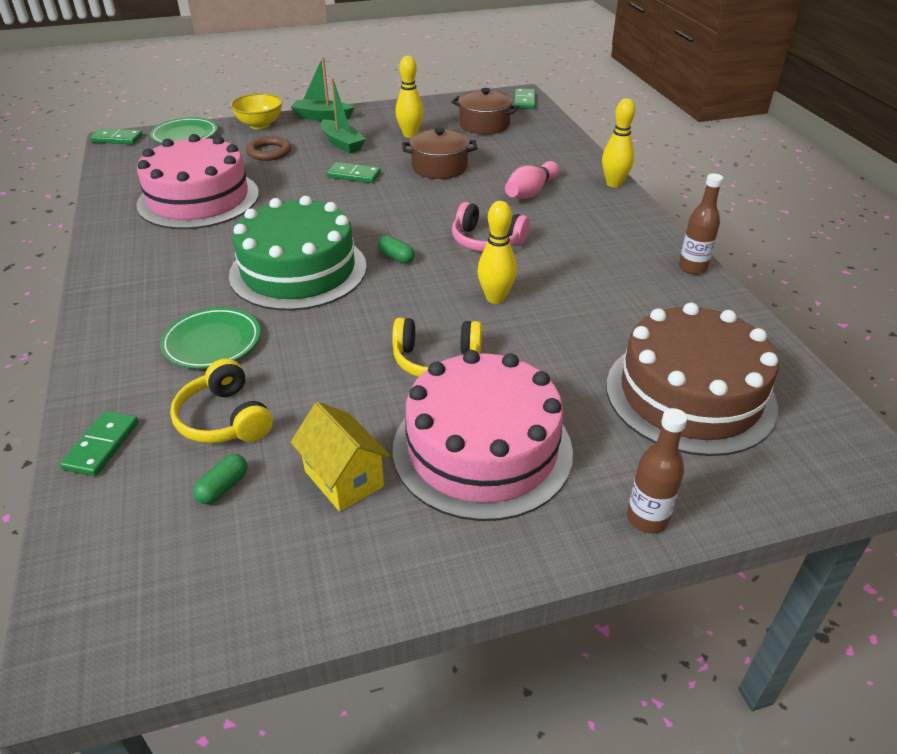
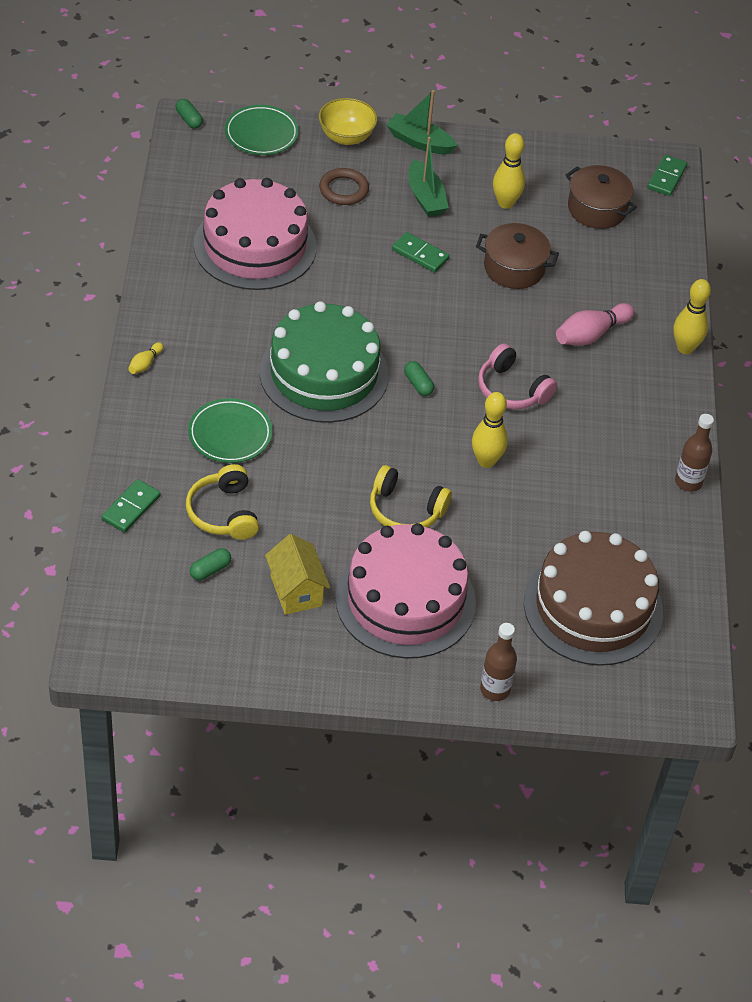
camera: 15 degrees right, 10 degrees up
green domino [90,128,143,145] -> green capsule [176,99,203,129]
none -> yellow bowling pin [128,342,164,374]

